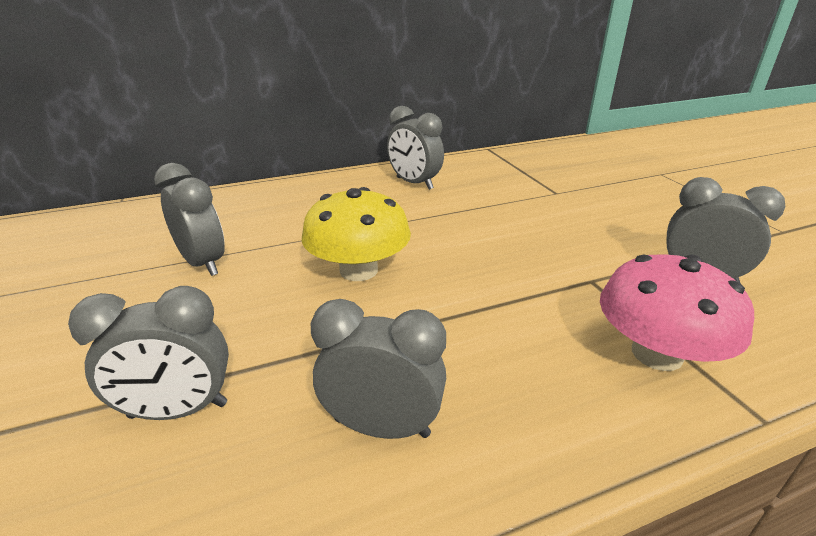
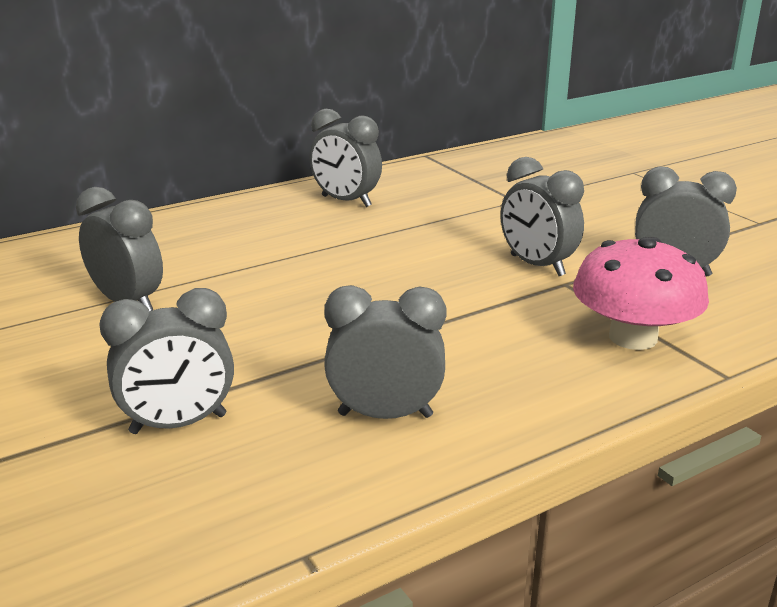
camera: 10 degrees left, 5 degrees down
yellow mushroom [302,187,411,281] -> none
none -> grey clock [501,157,584,276]

